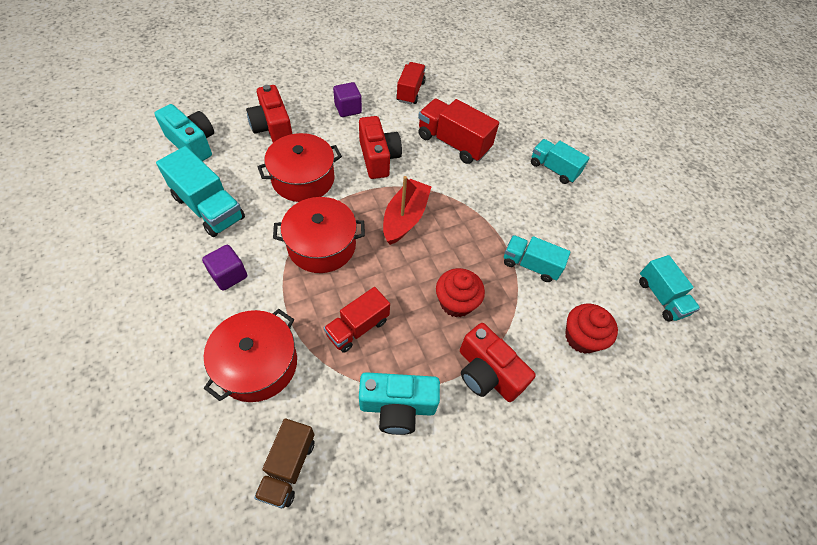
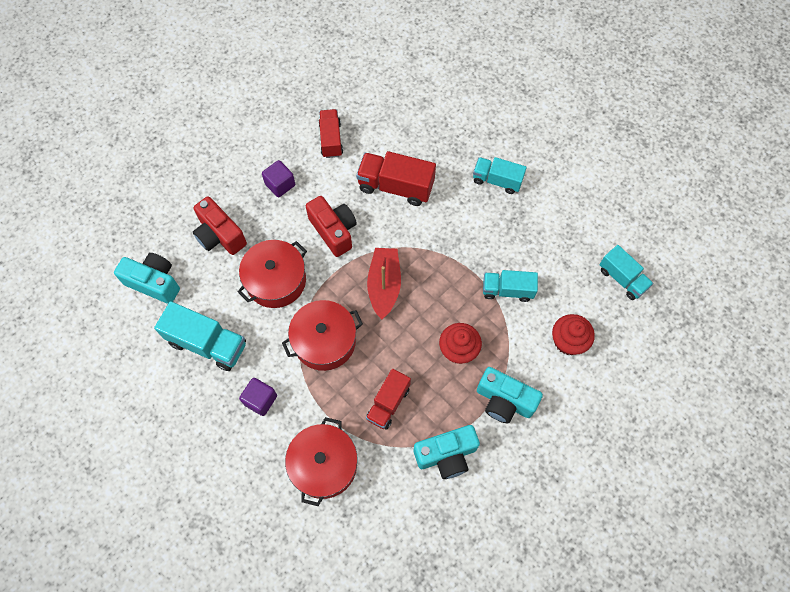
camera: 15 degrees left, 10 degrees up
brown truck [254,418,315,509] -> none
red camera [460,323,536,402] -> turquoise camera [477,367,543,423]

